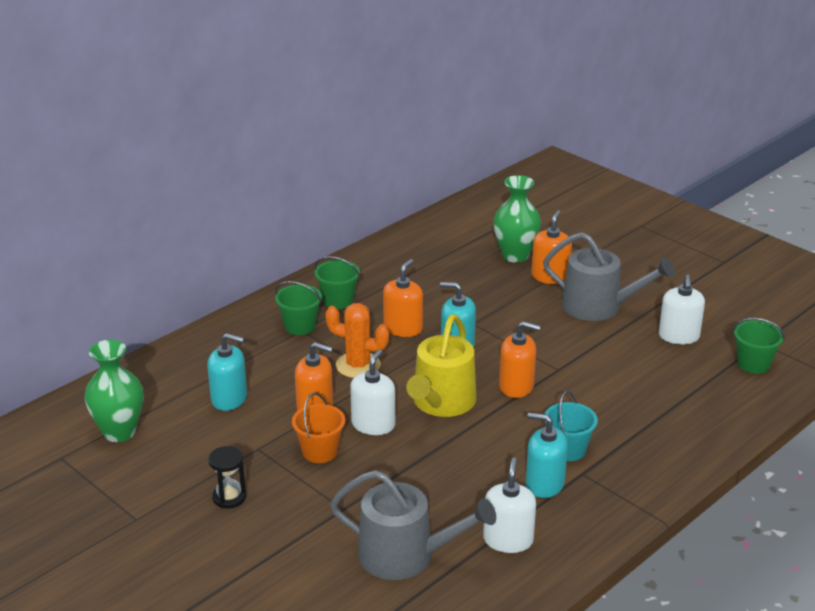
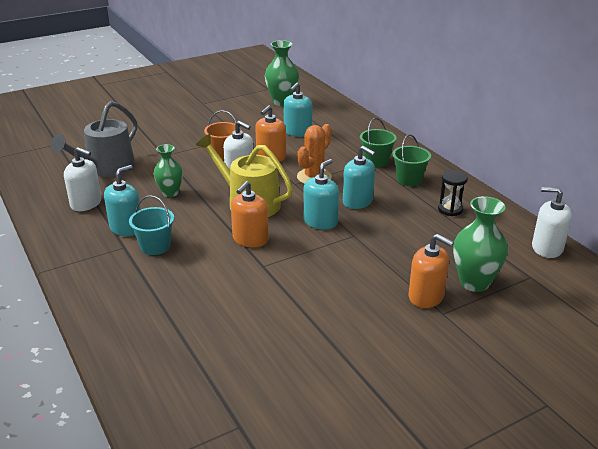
camera: 105 degrees right, 0 degrees up
black hourglass [208,446,246,508] -> black hourglass moved to [438,170,468,216]
orange soap dispenser [383,259,423,337] -> turquoise soap dispenser [343,146,375,209]
grey watering can [543,232,675,321] -> none
white soap dispenser [659,275,705,344] -> white soap dispenser moved to [532,187,572,258]
green bucket [733,318,785,374] -> none
none -> green vase [154,144,183,197]

